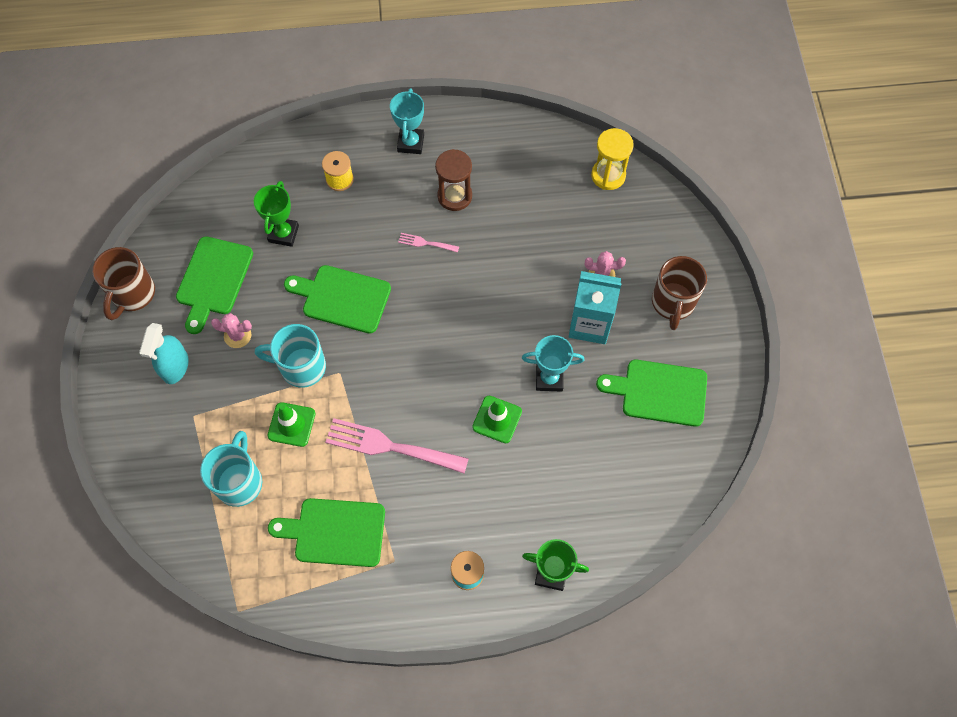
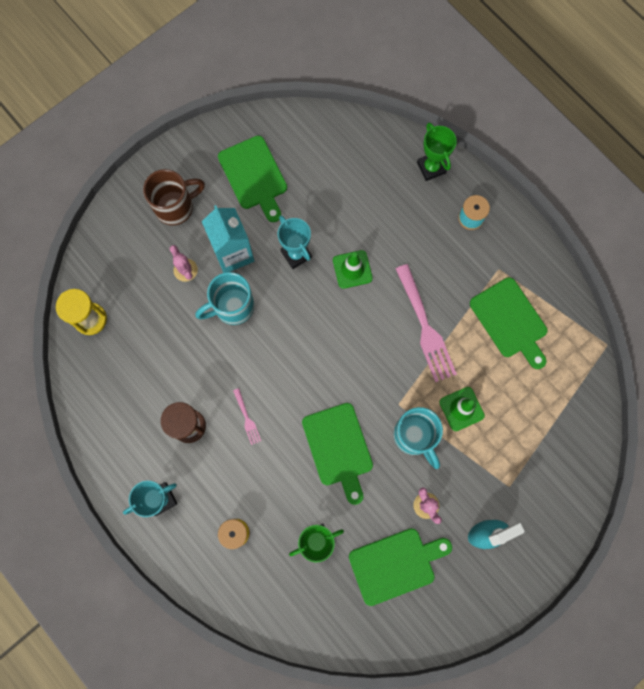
camera: 125 degrees left, 10 degrees up
brown mug [92,247,155,320] -> none
turquoise mug [200,431,262,507] -> turquoise mug moved to [195,272,254,325]

